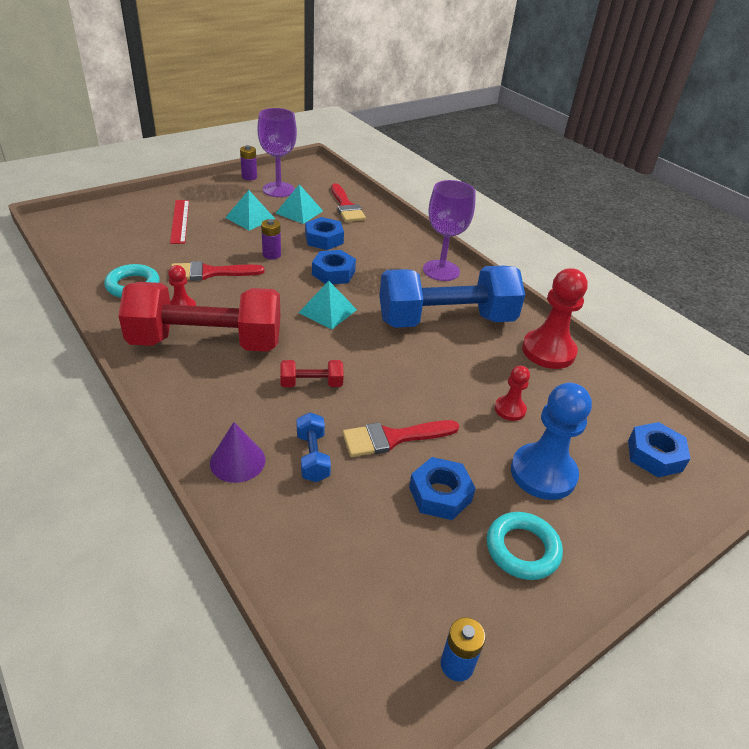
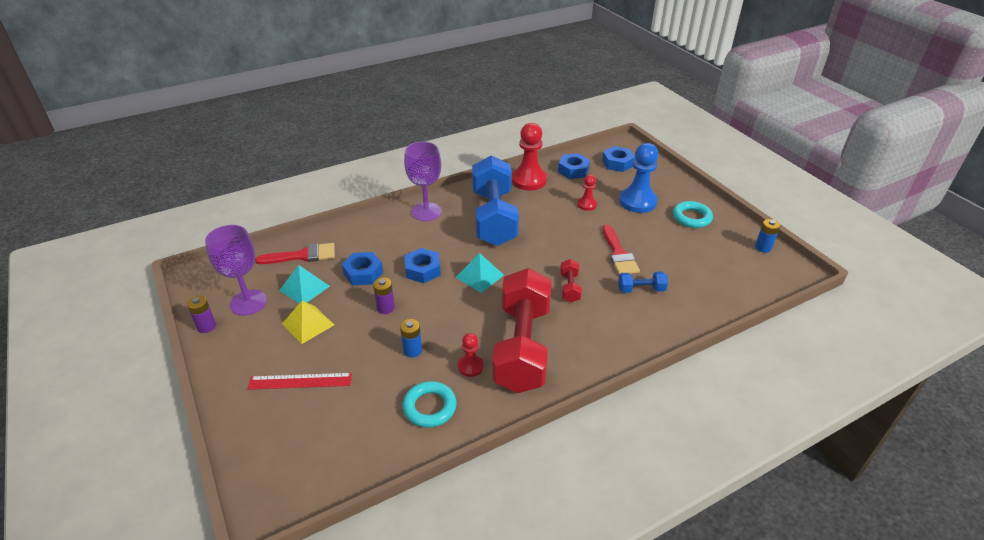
camera: 80 degrees left, 0 degrees up
red brush [171,261,265,281] -> blue battery [400,319,422,358]
purple cone [210,422,266,483] -> none
turquoise pyramid [225,190,275,230] -> yellow pyramid [282,301,334,344]
blue nut [409,457,476,520] -> blue nut moved to [558,153,590,179]

